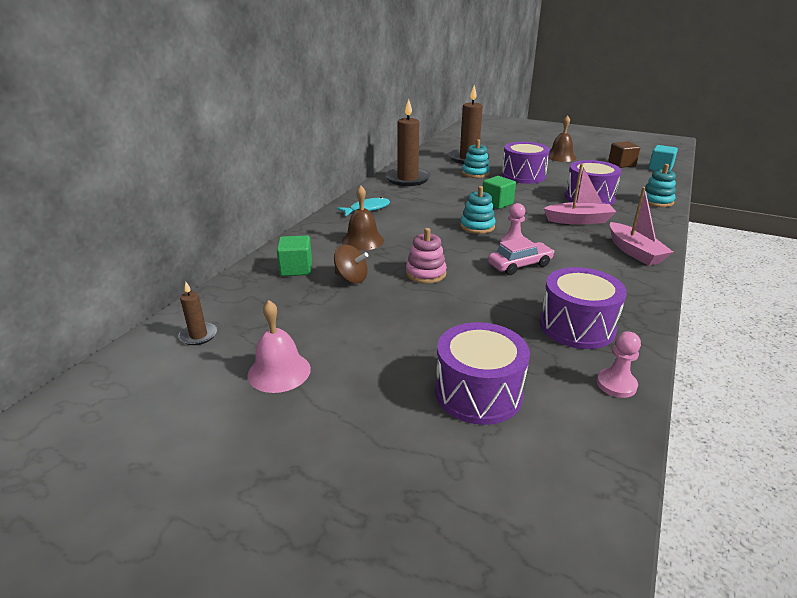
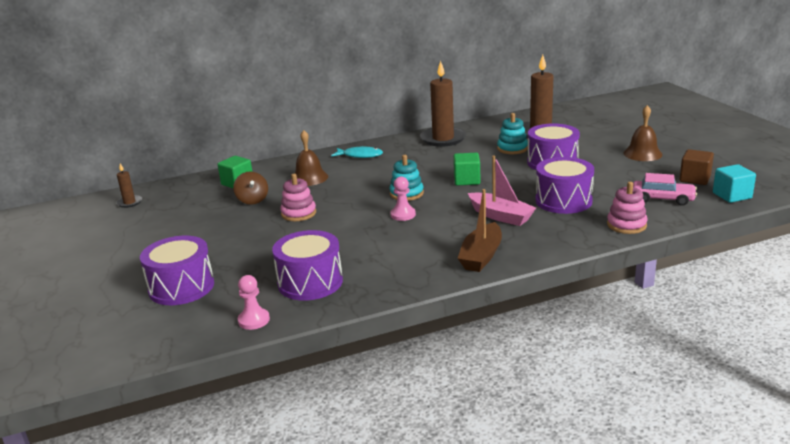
camera: 45 degrees right, 5 degrees down
pink bell [247,300,311,393] -> none
pink car [488,237,554,275] -> pink car moved to [633,173,697,206]
pink boat [610,187,673,266] -> brown boat [457,189,502,272]
turquoise stacking toy [645,164,676,207] -> pink stacking toy [607,182,648,234]

